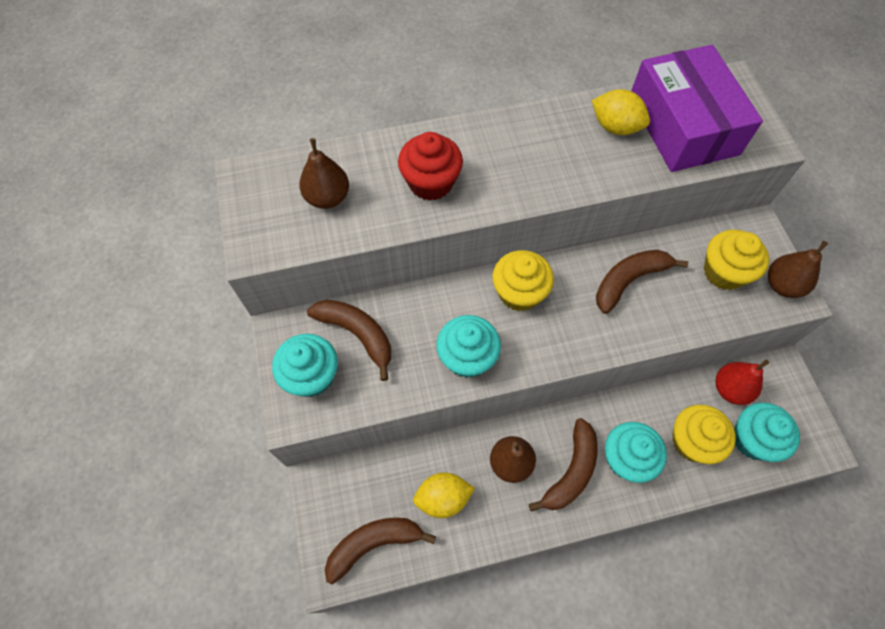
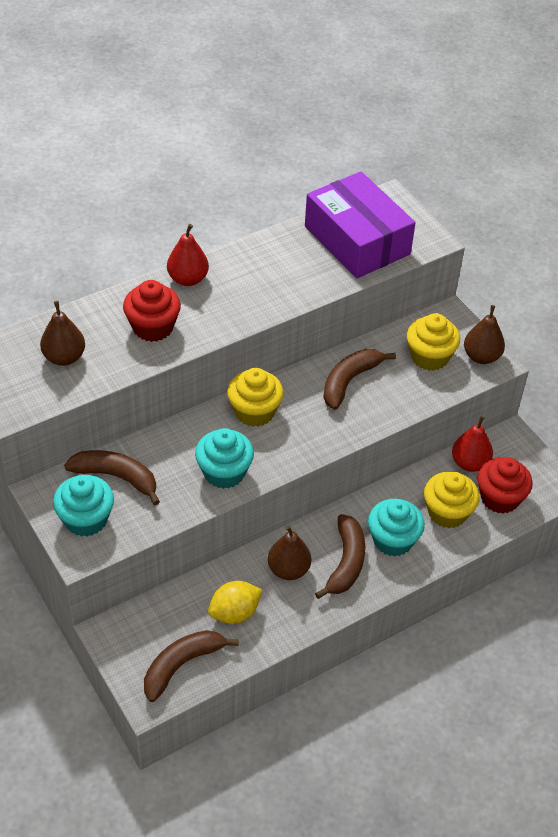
camera: 20 degrees left, 15 degrees down
yellow lemon [592,89,650,135] -> none
turquoise cupcake [734,403,800,462] -> red cupcake [477,457,533,514]
none -> red pear [167,224,209,286]

